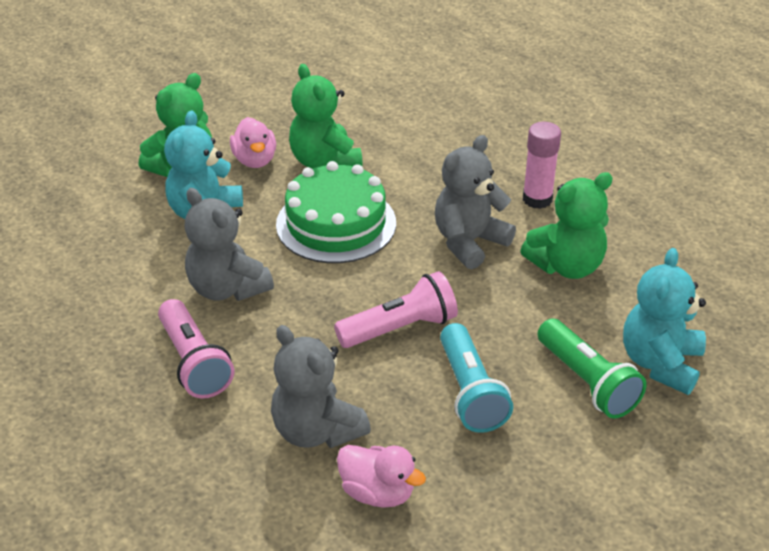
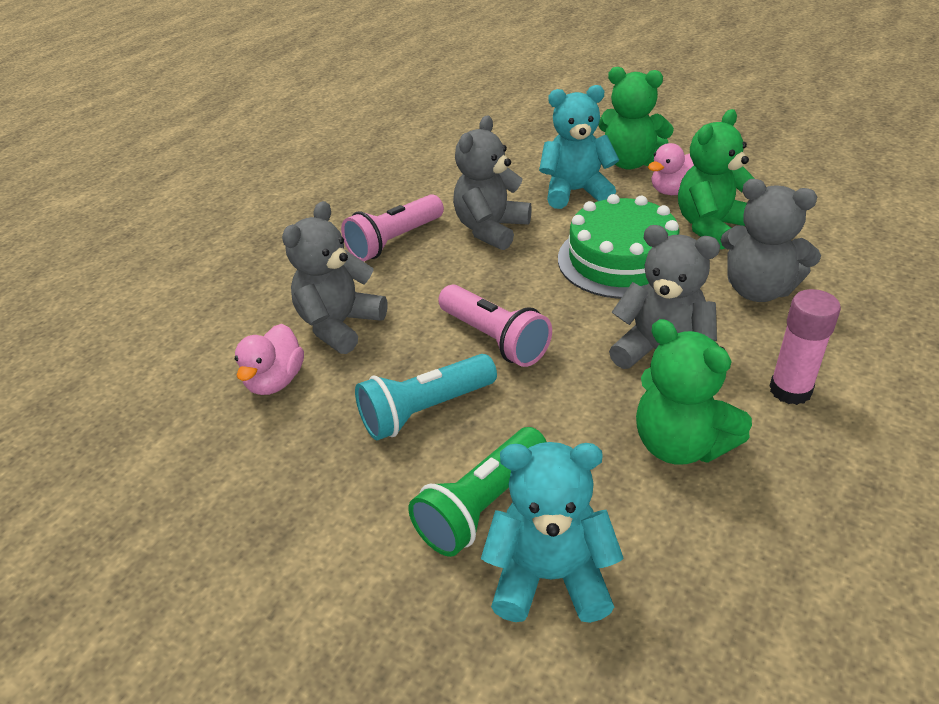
camera: 75 degrees right, 0 degrees up
none -> grey teddy bear [721,179,821,302]

